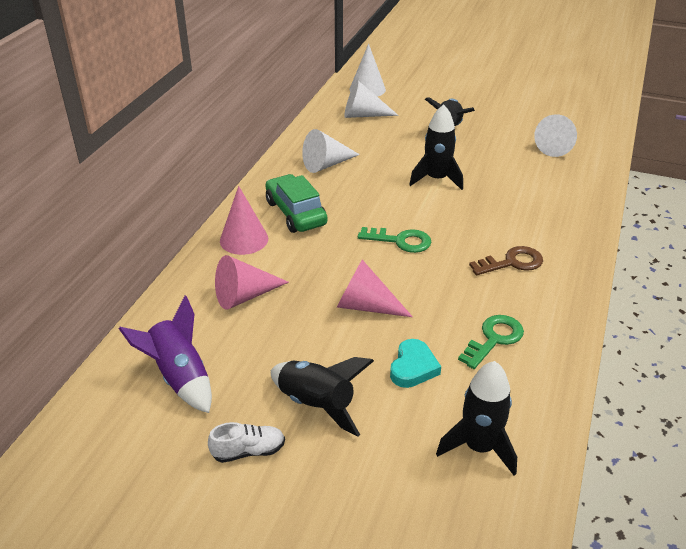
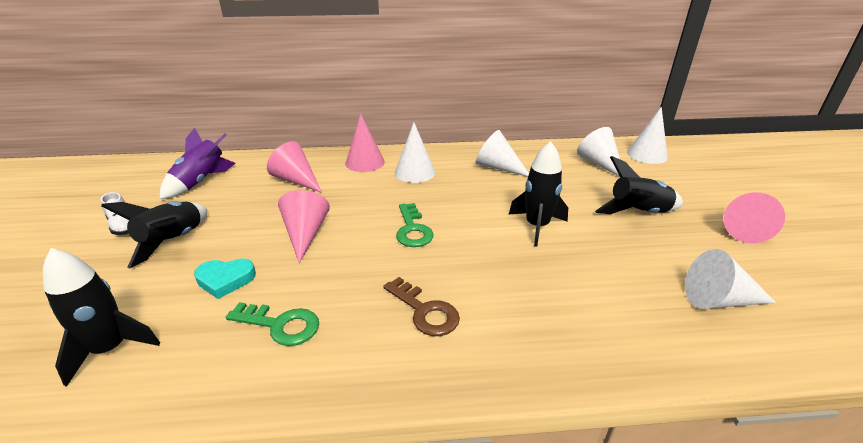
camera: 65 degrees right, 5 degrees down
green car [265,174,328,233] -> white cone [395,123,435,183]
none -> pink cone [724,192,785,243]

